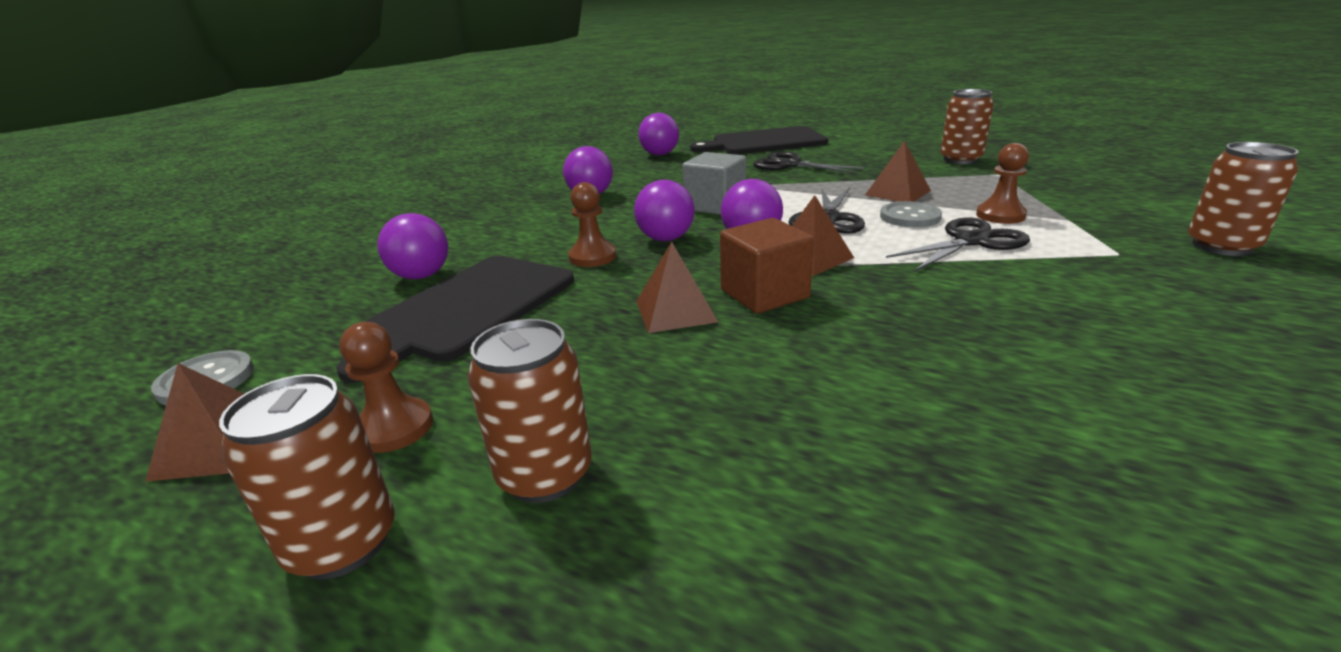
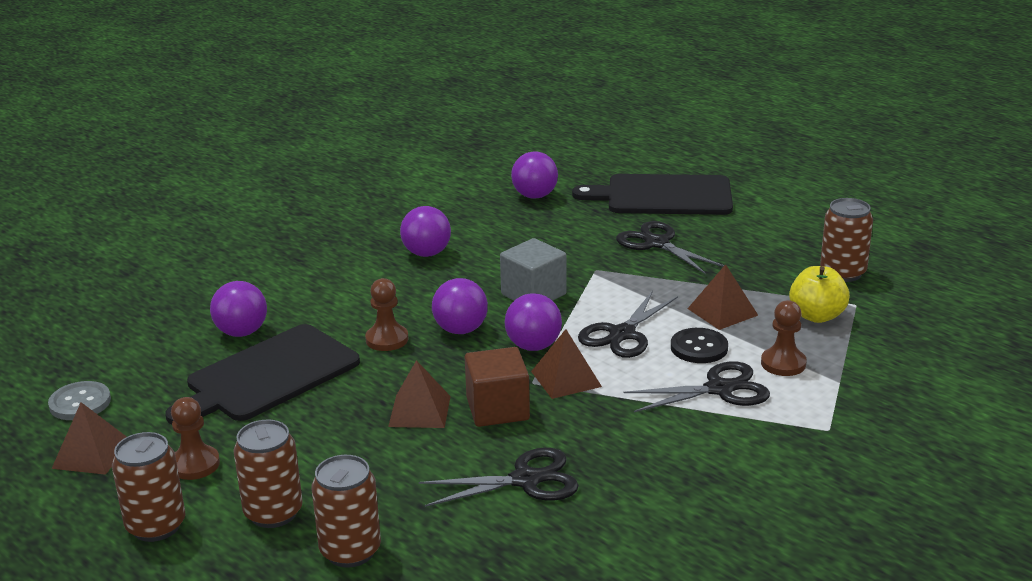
camera: 15 degrees right, 0 degrees up
grey button [880,201,942,227] -> black button [671,328,728,363]
brown can [1188,142,1299,256] -> brown can moved to [312,455,381,568]
none -> black scissors [419,448,579,507]
none -> yellow apple [789,266,850,323]

